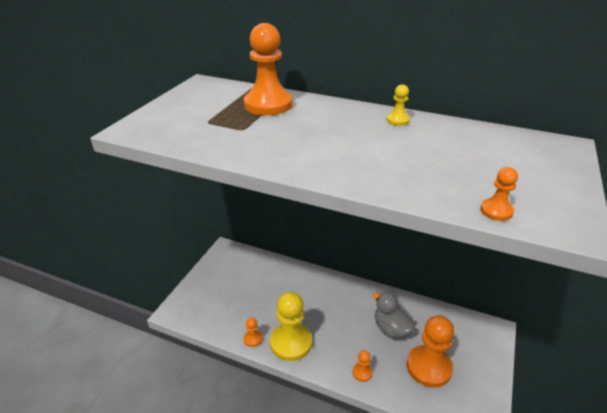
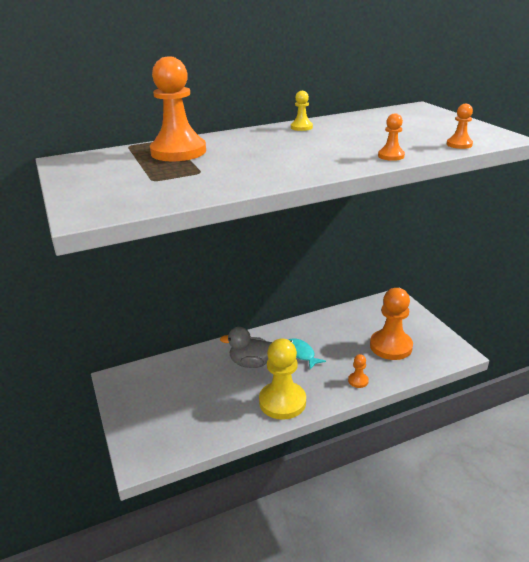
camera: 45 degrees left, 5 degrees down
orange pawn [244,318,262,347] -> orange pawn moved to [378,114,405,161]
grey duck [373,292,415,339] -> grey duck moved to [220,327,272,368]
none -> turquoise fish [289,338,326,369]

